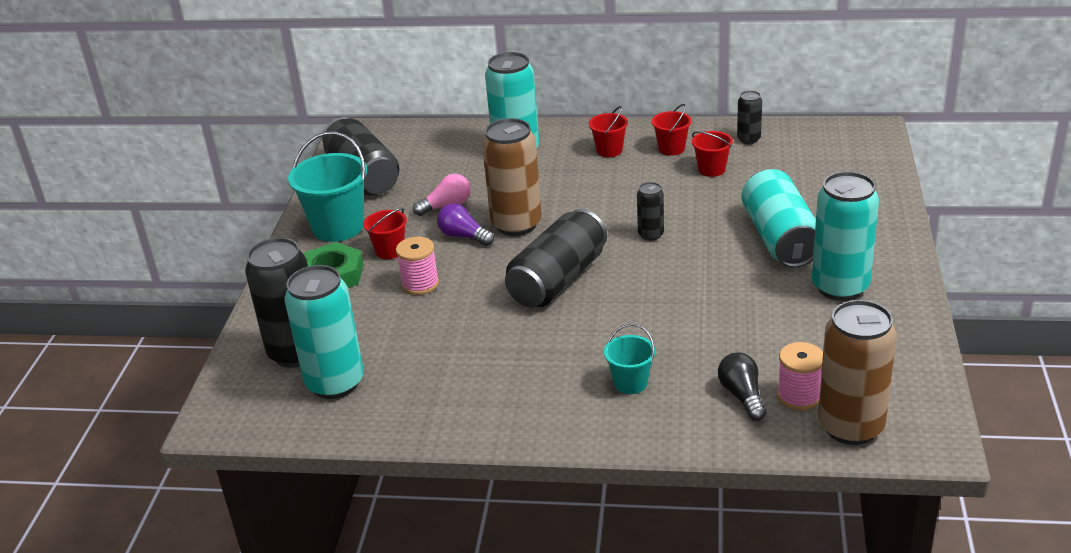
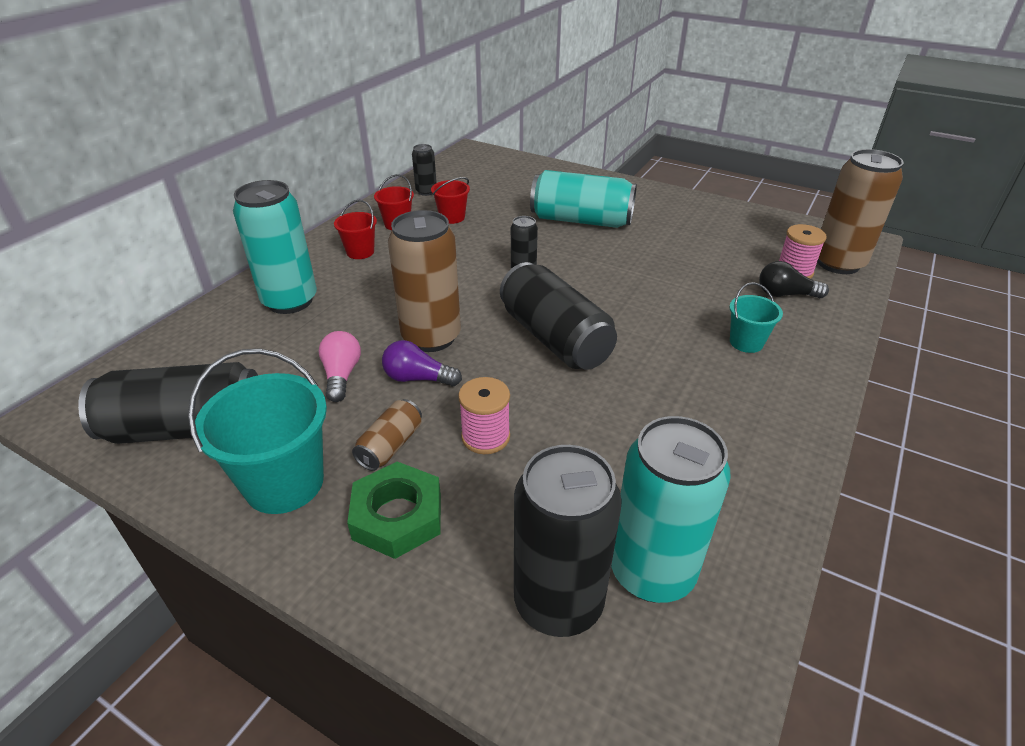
camera: 70 degrees left, 5 degrees up
red bucket [363,208,407,259] -> brown can [352,399,422,471]
purple light bulb [437,203,494,246] -> purple light bulb turned 45 degrees clockwise [382,340,462,386]
turquoise can [812,171,879,301] -> none

